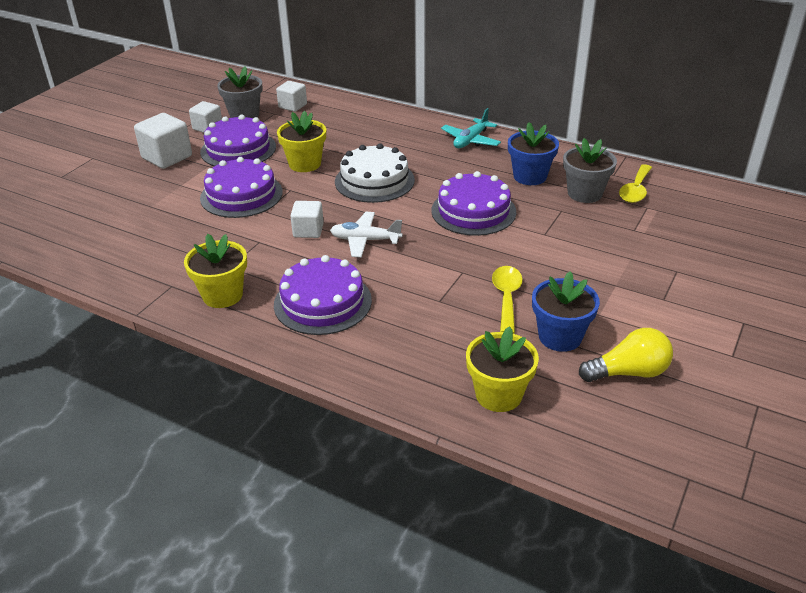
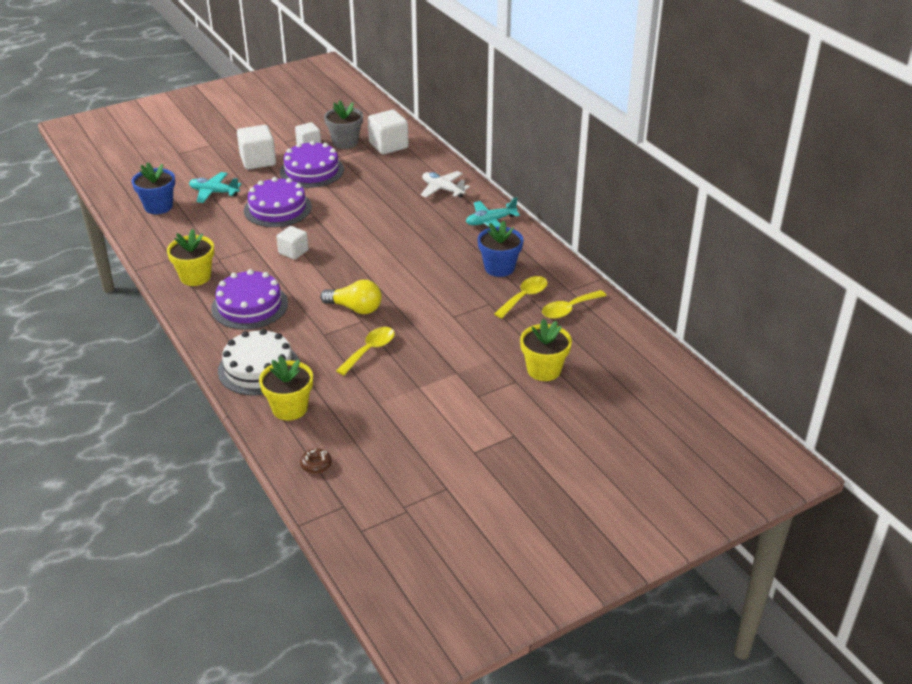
camera: 30 degrees right, 0 degrees up
white cube [276,81,307,112] -> white cube [368,110,409,154], size x1.57
yellow flower pot [277,111,326,172] -> yellow flower pot moved to [520,318,572,381]
white plane [330,212,403,258] -> white plane moved to [421,171,470,198]
white cake [335,143,415,203] -> white cake moved to [218,329,299,395]
purple cake [431,171,516,236] -> none
blue flower pot [532,272,600,352] -> blue flower pot moved to [132,162,175,214]
grey flower pot [563,138,617,203] -> yellow spoon [494,276,548,318]
yellow light bulb [579,328,673,382] -> yellow light bulb moved to [320,280,382,314]
none -> turquoise plane [189,172,242,203]
none -> brown donut [300,448,332,473]

